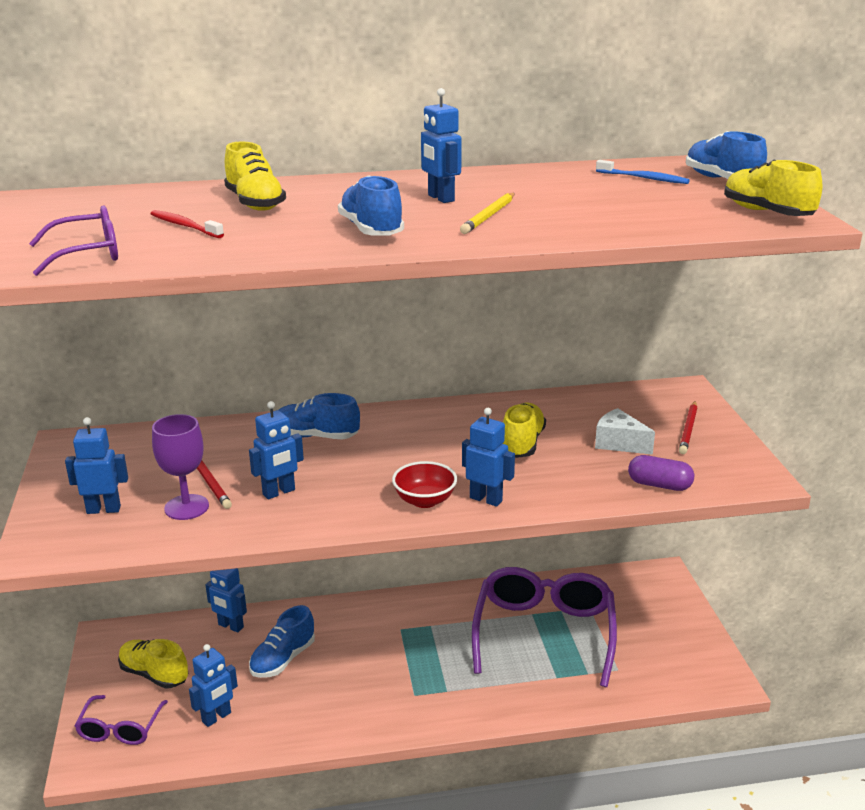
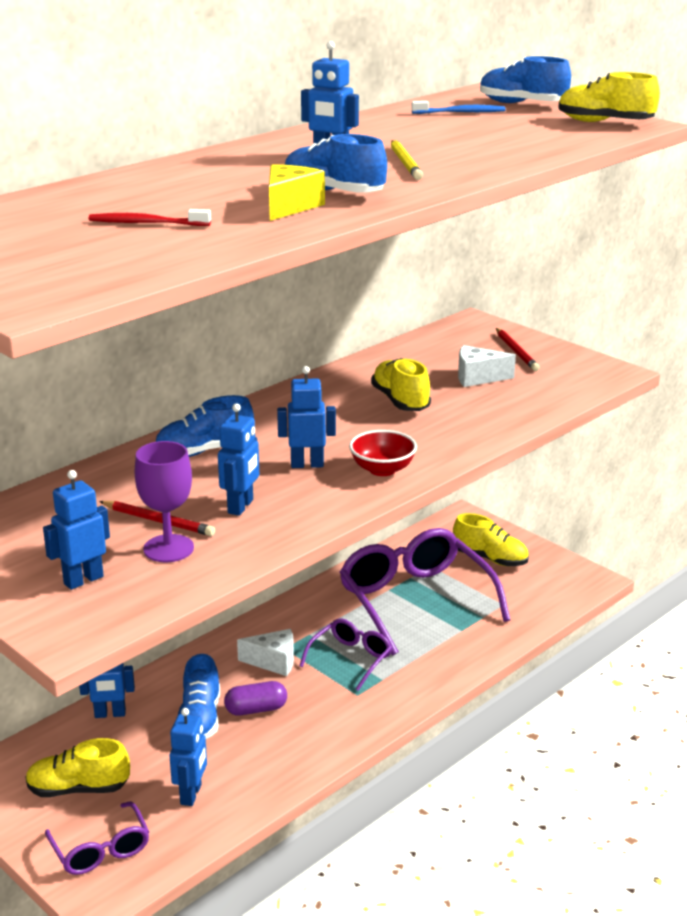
camera: 35 degrees left, 0 degrees up
purple glasses [29,205,118,276] -> purple glasses moved to [299,618,392,691]
yellow shoe [224,141,286,211] -> yellow shoe moved to [453,513,529,566]
blue robot [462,408,515,507] -> blue robot moved to [277,366,336,468]
purple capsule [628,455,694,491] -> purple capsule moved to [224,681,287,715]
none -> white cheese [237,629,294,676]
none -> yellow cheese [269,164,325,221]

